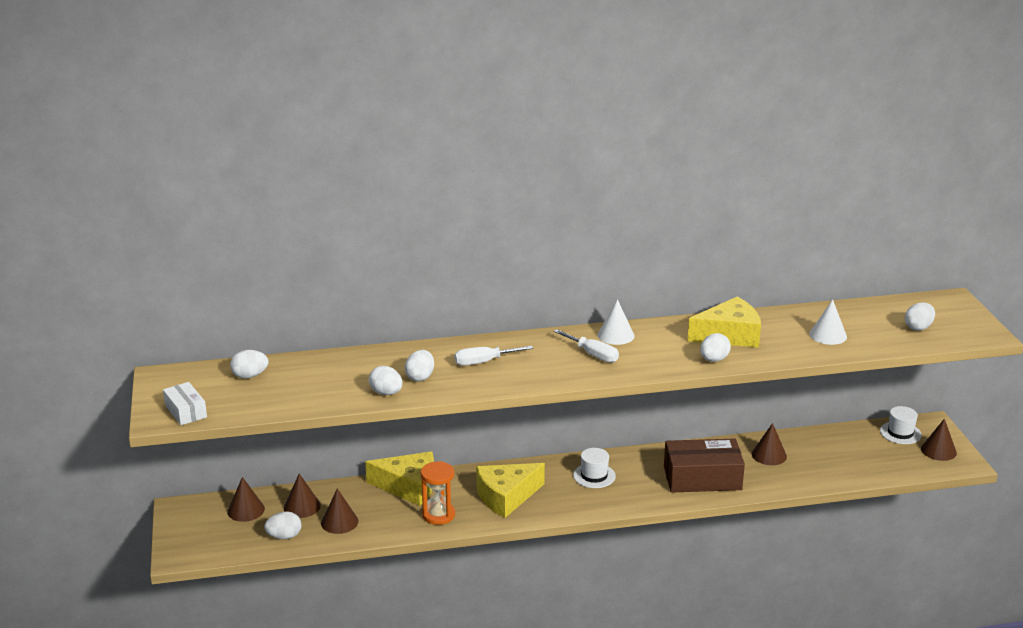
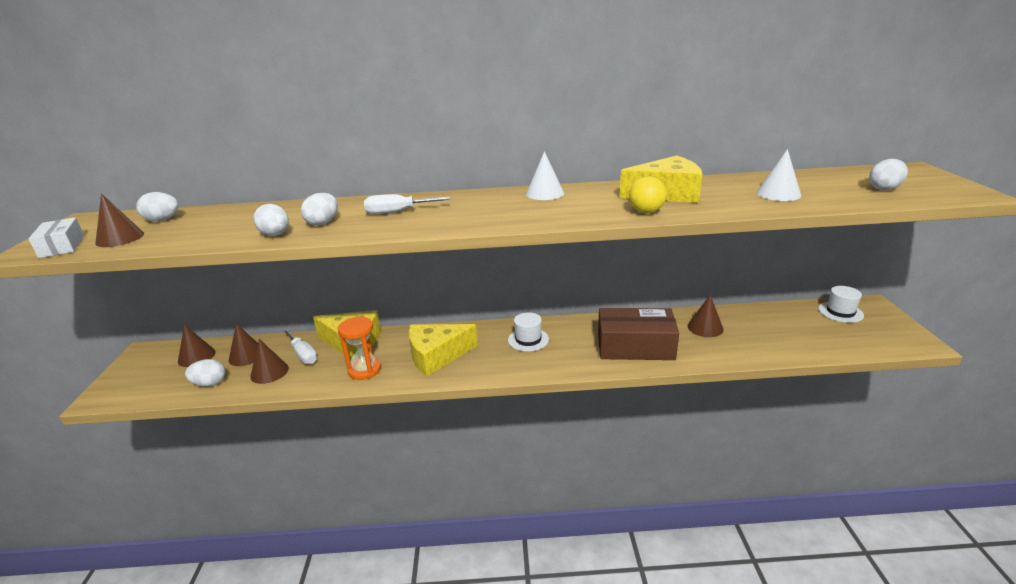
camera: 10 degrees right, 0 degrees up
white screwdriver [554,329,619,363] -> white screwdriver moved to [283,329,317,364]
white egg [700,333,731,362] -> yellow ball [629,177,666,213]
brown cone [921,419,957,461] -> brown cone moved to [95,194,144,247]

